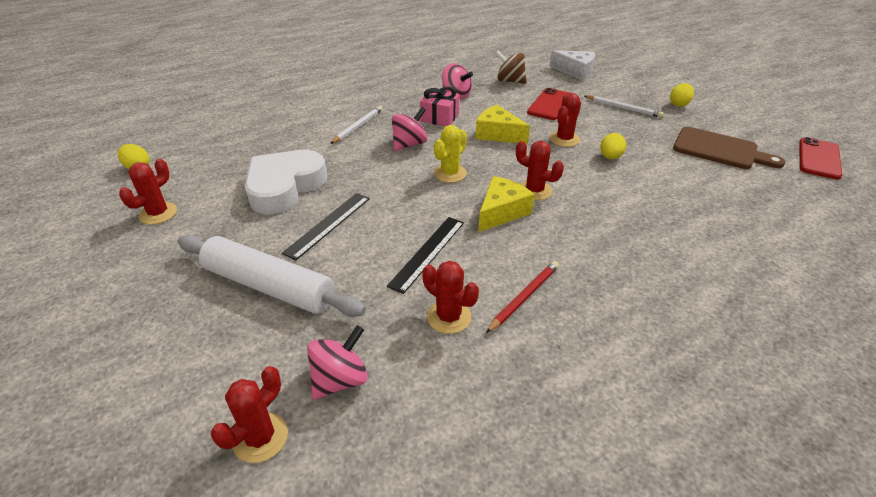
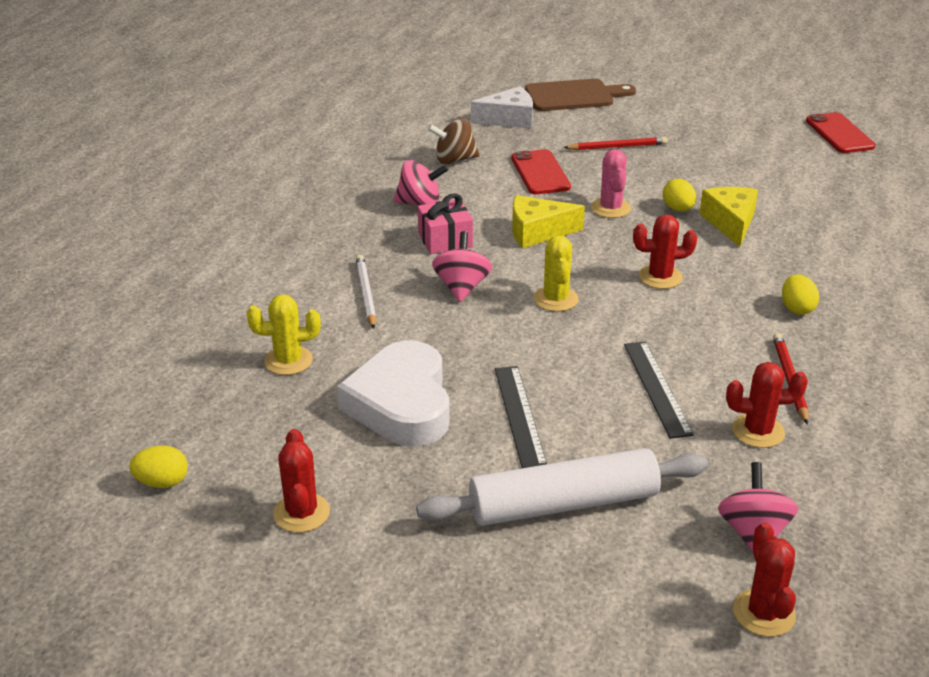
camera: 40 degrees left, 5 degrees down
yellow cheese [478,176,535,232] -> yellow cheese moved to [699,187,758,247]
red cactus [549,93,581,147] -> pink cactus [591,149,631,218]
white pencil [585,95,663,118] -> red pencil [563,137,668,150]
yellow egg [670,83,694,107] -> yellow egg moved to [782,274,819,315]
brown cutting board [673,127,785,169] -> brown cutting board moved to [525,79,636,111]
none -> yellow cactus [247,295,321,375]

